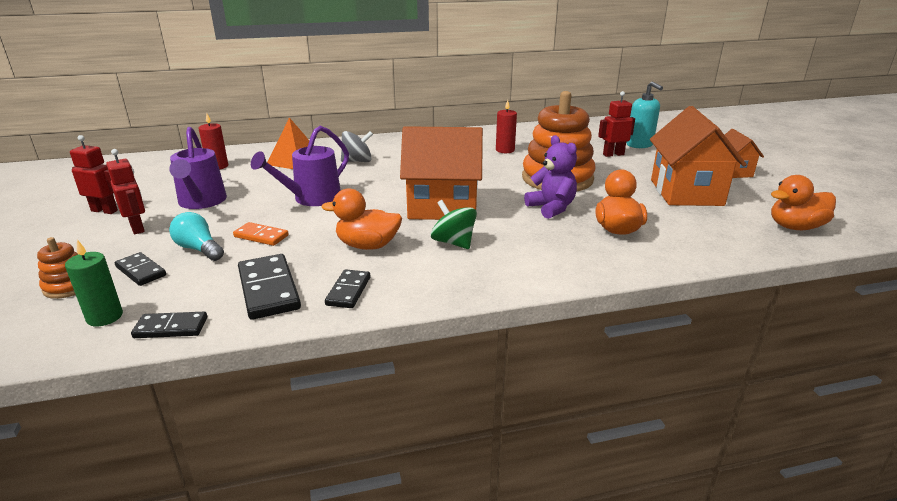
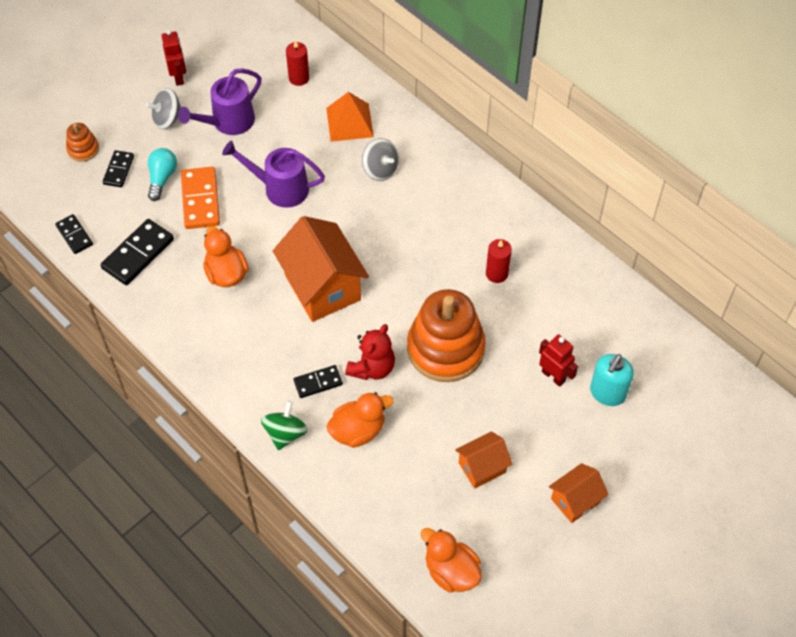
camera: 60 degrees right, 30 degrees up
green candle [65,240,123,326] -> none
red robot [106,149,145,234] -> grey spinning top [146,88,181,129]
orange domino [233,222,289,246] -> orange domino [181,167,220,229], size x1.66
black domino [325,269,371,308] -> black domino moved to [294,365,343,398]
green spinning top [431,200,477,249] -> green spinning top moved to [261,401,308,450]
purple teddy bear [524,135,577,219] -> red teddy bear [345,324,395,380]
orange house [650,106,747,206] -> orange house [455,431,513,489], size x0.54

